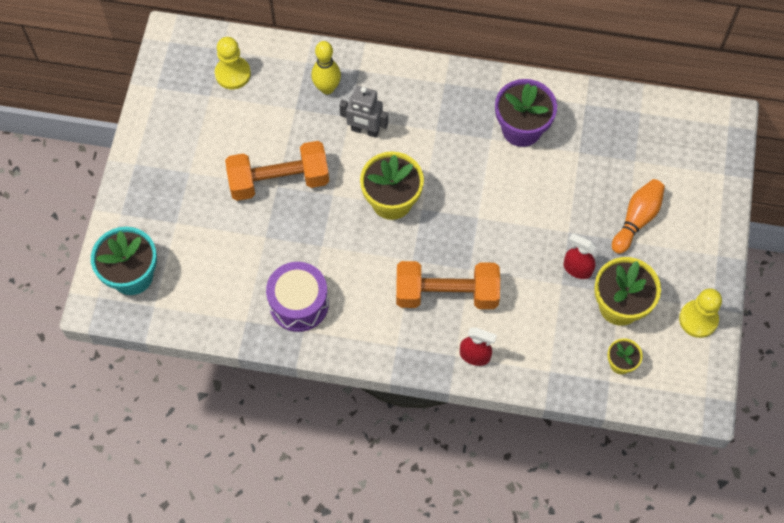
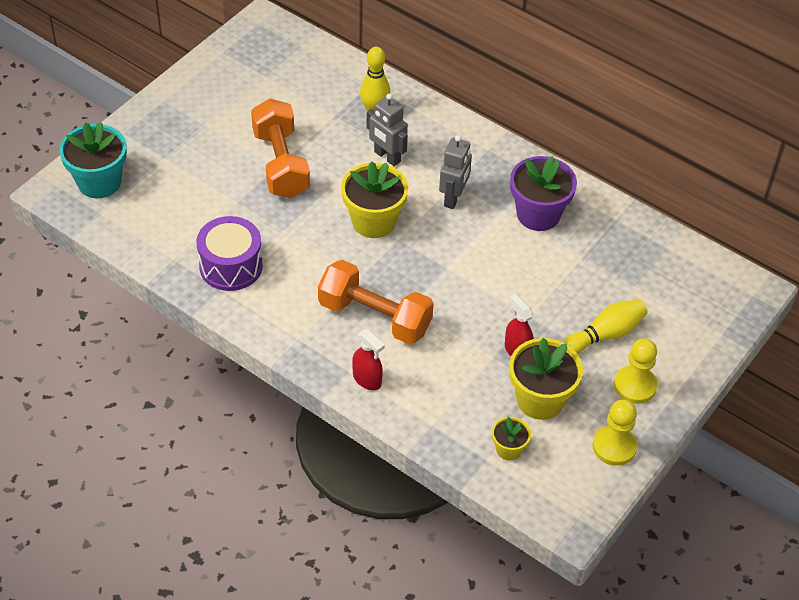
camera: 25 degrees right, 15 degrees down
yellow pawn [215,37,251,89] -> yellow pawn moved to [614,338,658,404]
orange dumbbell [225,141,329,201] -> orange dumbbell turned 60 degrees clockwise [251,99,310,198]
orange bowling pin [612,179,665,254] -> yellow bowling pin [563,299,648,354]
none -> grey robot [439,135,472,209]

